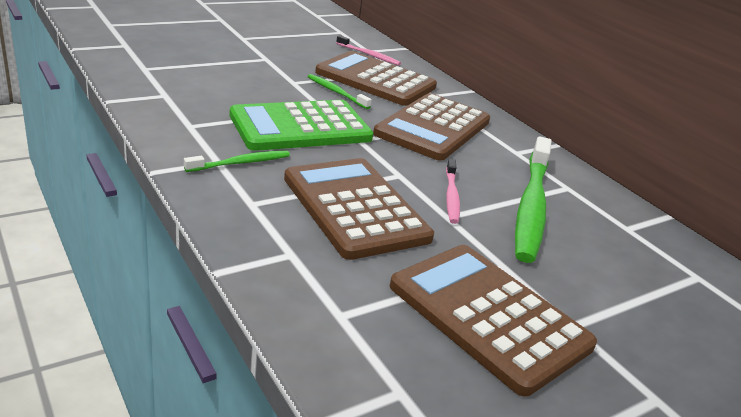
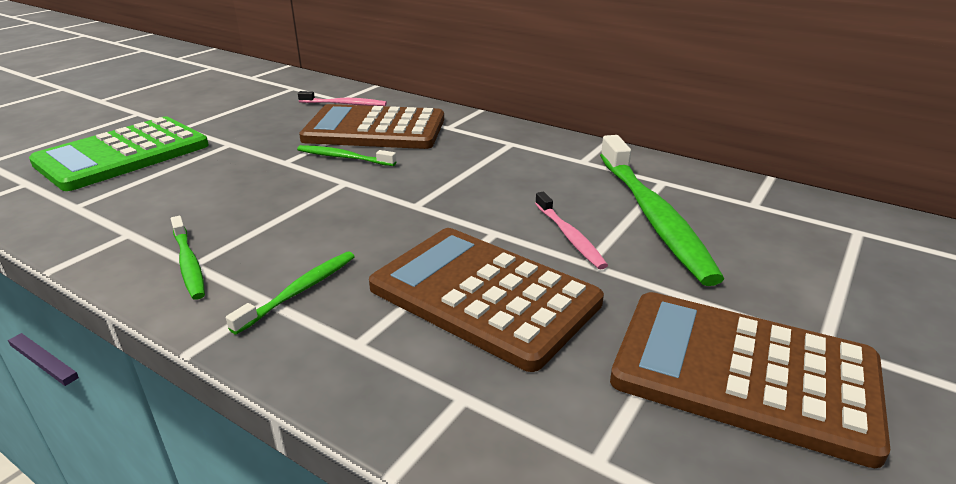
camera: 20 degrees left, 0 degrees up
green calculator [230,100,373,151] -> green calculator moved to [29,116,209,191]
brown calculator [373,93,490,161] -> none
none -> green toothbrush [171,216,205,300]

